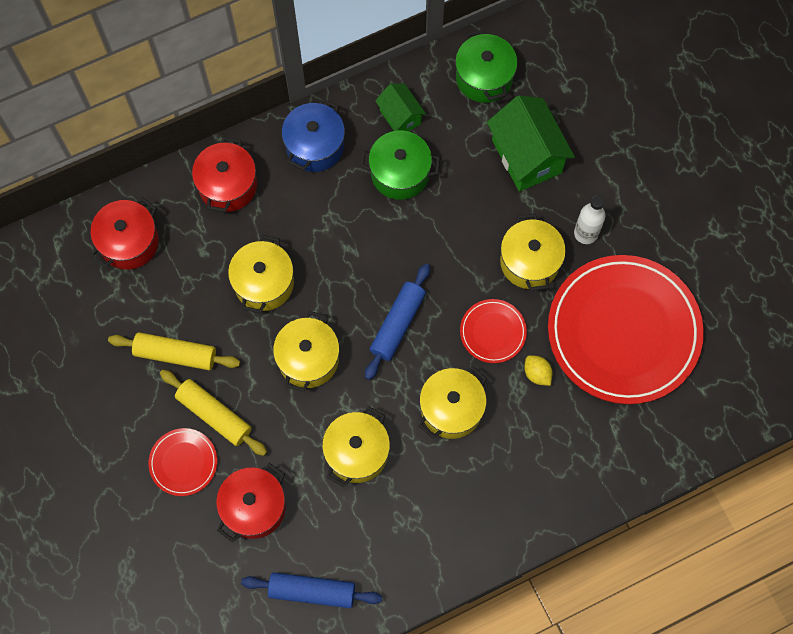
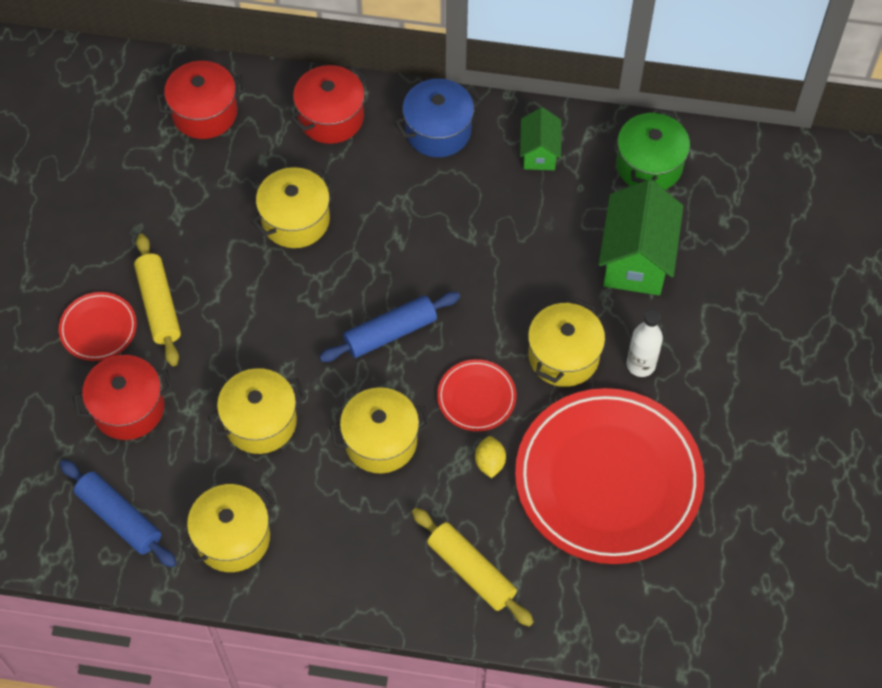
camera: 35 degrees right, 10 degrees down
yellow rolling pin [108,332,240,370] -> yellow rolling pin moved to [412,508,534,627]
yellow pot [273,311,339,392] -> yellow pot moved to [181,484,276,572]
green pot [360,131,440,200] -> none

